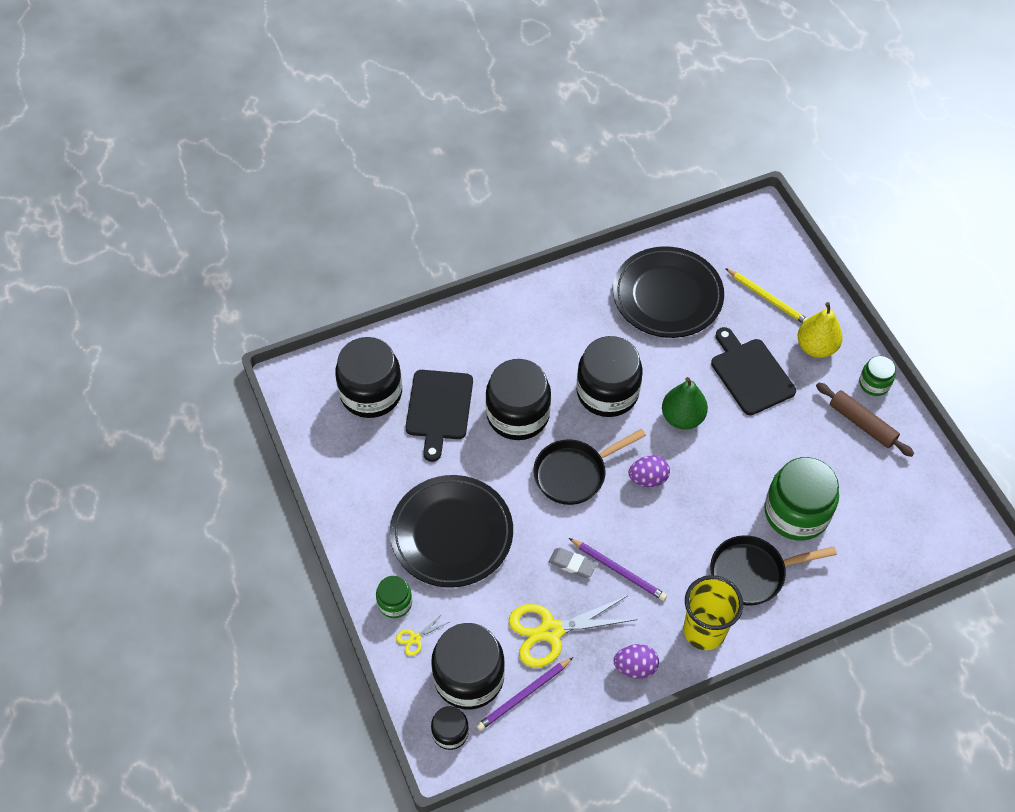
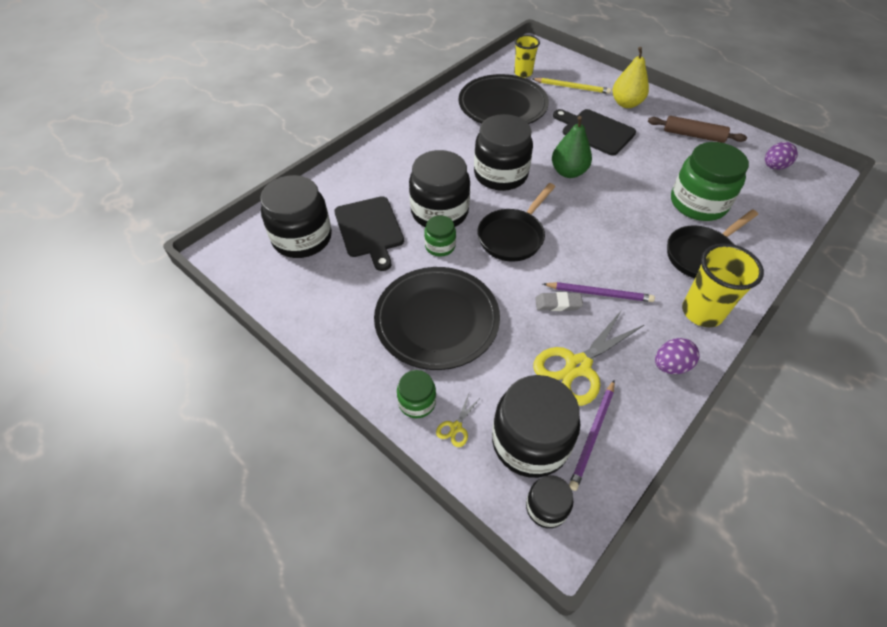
camera: 25 degrees left, 5 degrees down
purple egg [628,456,670,487] -> purple egg moved to [765,142,798,170]
green jar [859,356,896,396] -> green jar moved to [424,215,456,257]
none -> yellow cup [514,35,540,78]

